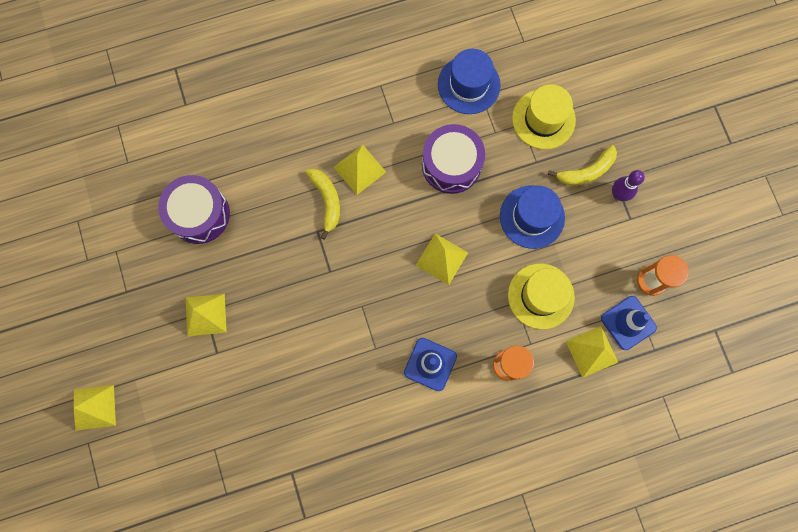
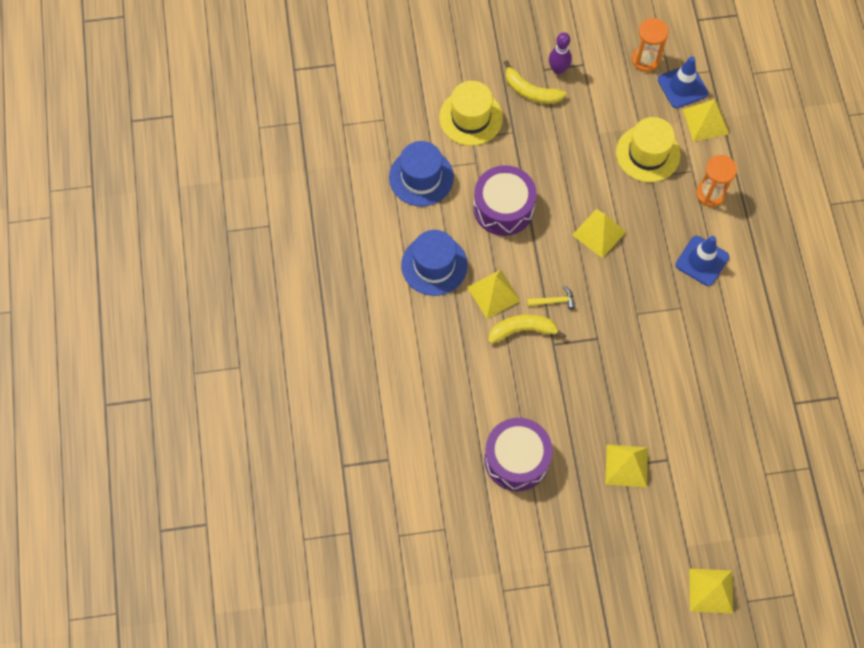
camera: 80 degrees left, 10 degrees down
blue hat [500,186,565,249] -> blue hat moved to [401,230,468,296]
yellow banana [548,145,617,185] -> yellow banana turned 135 degrees clockwise [504,60,566,104]
none -> yellow hammer [527,286,576,310]

